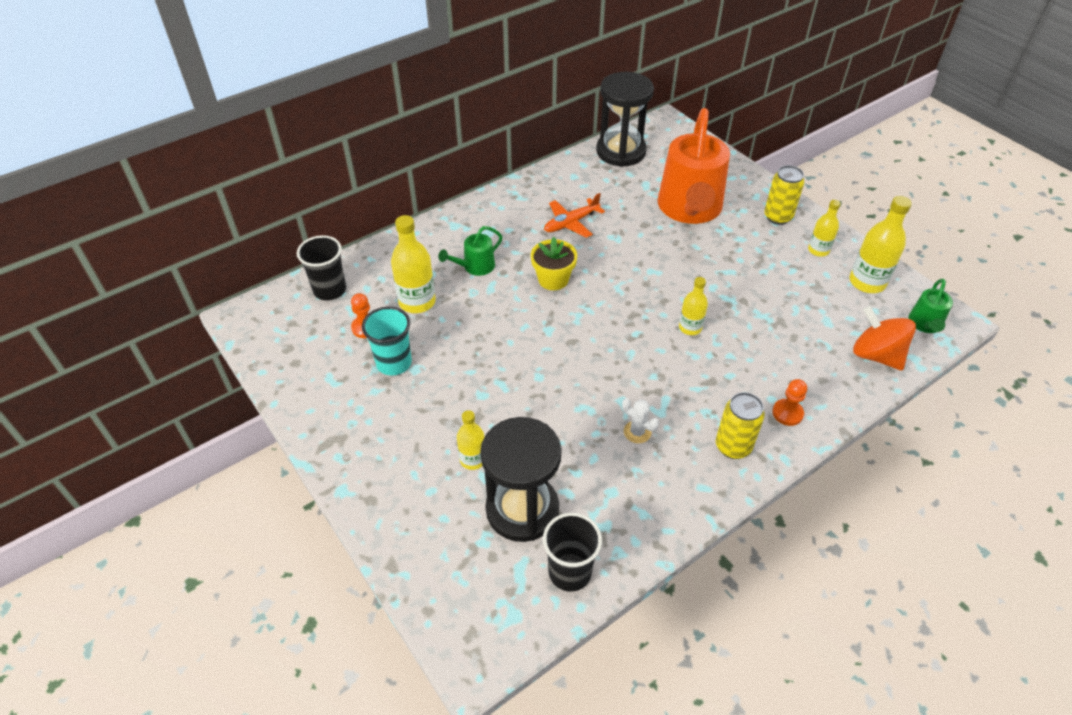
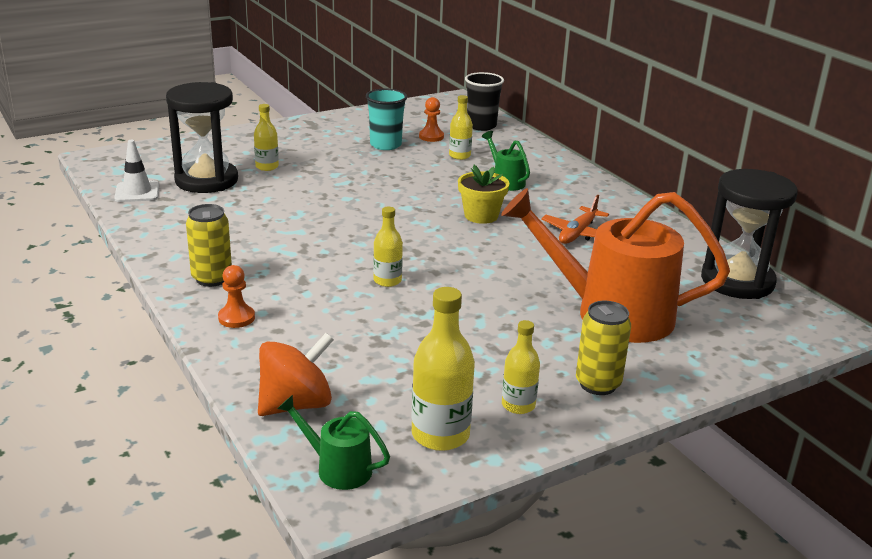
camera: 95 degrees right, 20 degrees down
yellow bottle [391,215,436,313] -> yellow bottle [449,95,473,160], size x0.61
black cup [543,513,602,592] -> white traffic cone [114,140,159,202]
orange plane [544,193,605,238] -> orange plane turned 120 degrees counterclockwise [541,195,609,244]
white cactus [622,398,659,443] -> none

